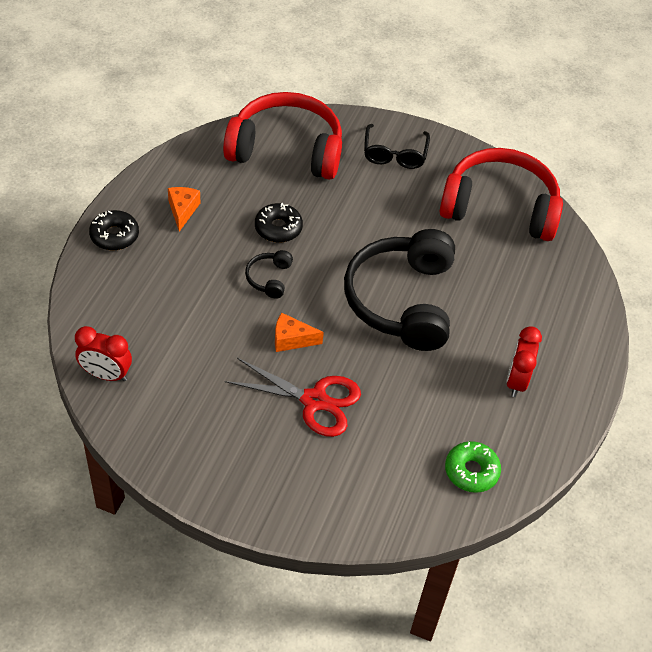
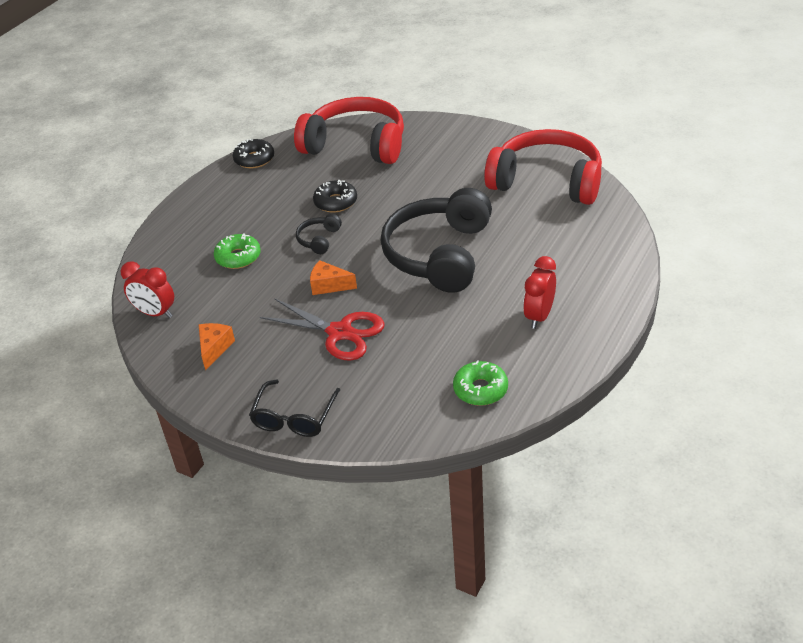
camera: 15 degrees right, 10 degrees down
black donut [89,210,139,251] -> black donut moved to [233,139,274,168]
orange cheese [168,187,200,232] -> orange cheese moved to [199,323,235,371]
black glasses [364,124,430,169] -> black glasses moved to [249,379,340,437]
none -> green donut [214,233,261,269]

